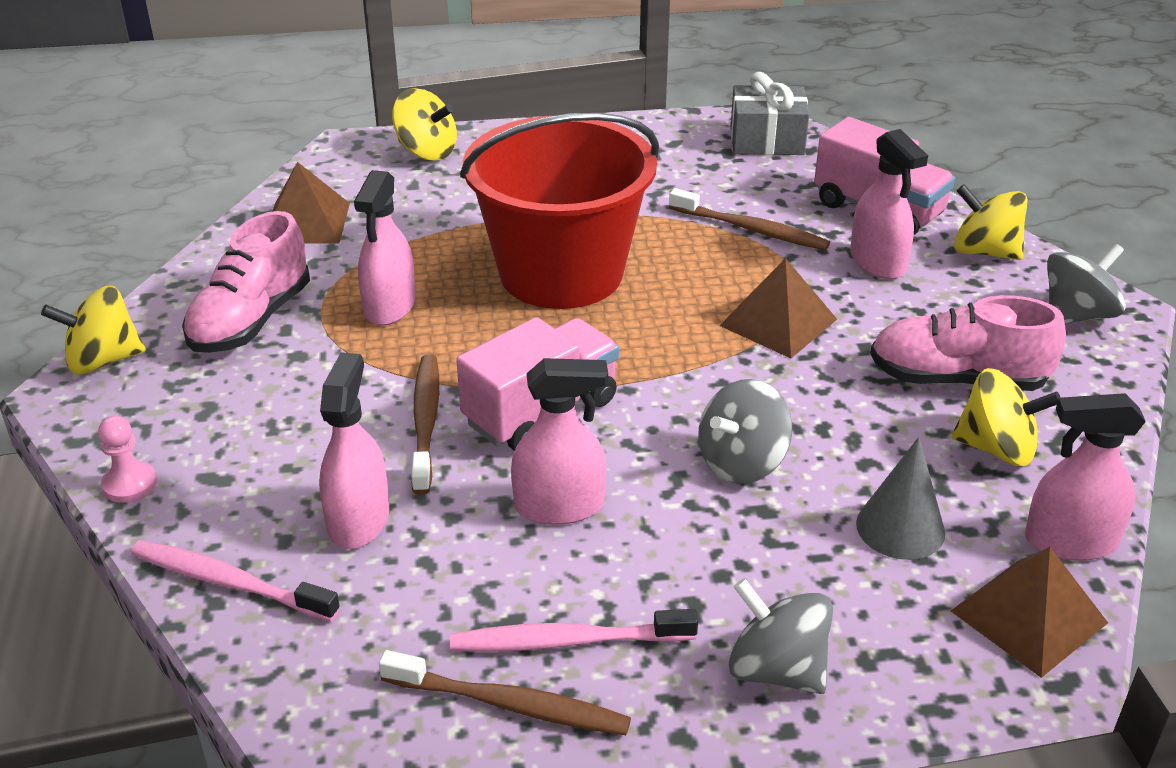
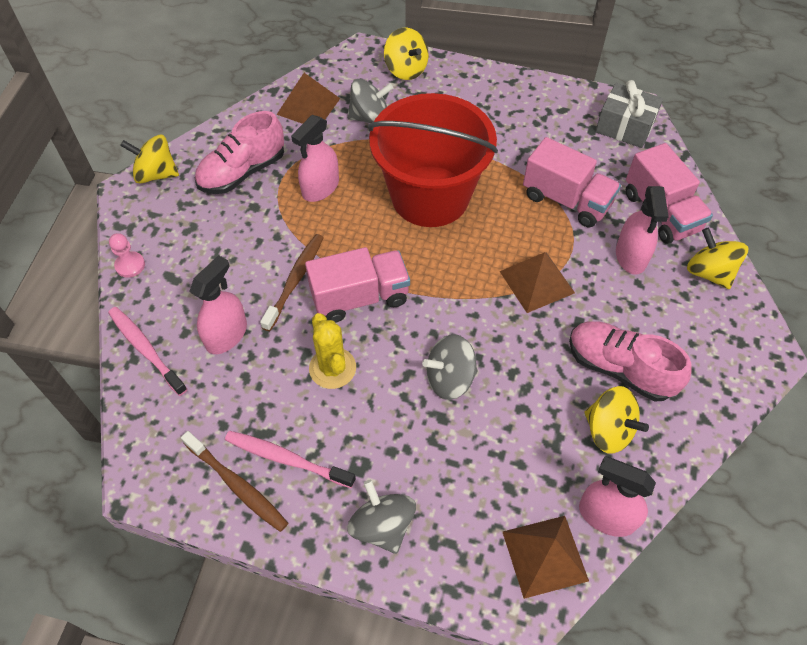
camera: 25 degrees right, 20 degrees up
pink spray bottle [511,358,608,525] -> yellow cactus [309,313,356,389]
brown toothbrush [669,188,830,250] -> pink truck [523,137,621,227]
grey cone [856,437,945,560] -> none
grey spinning top [1047,244,1126,324] -> grey spinning top moved to [347,79,393,123]

